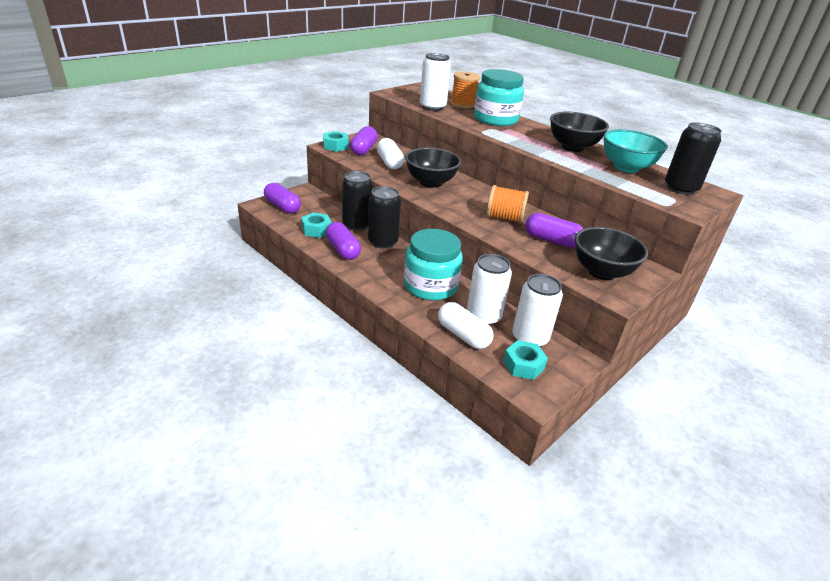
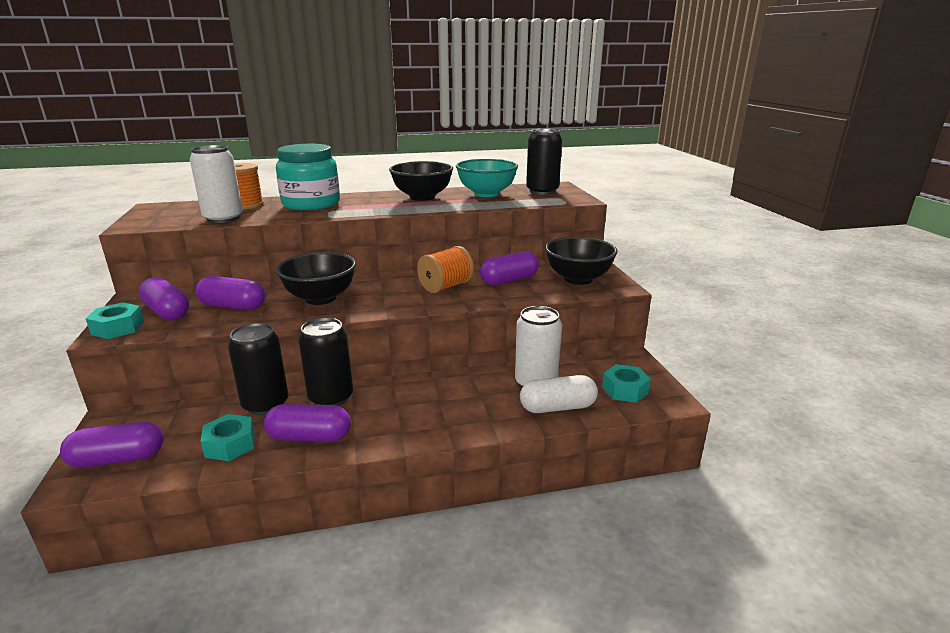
camera: 55 degrees left, 10 degrees down
white capsule [377,138,404,170] -> purple capsule [195,276,265,310]
turquoise jar [404,229,463,301] -> none
white can [512,274,563,347] -> none

